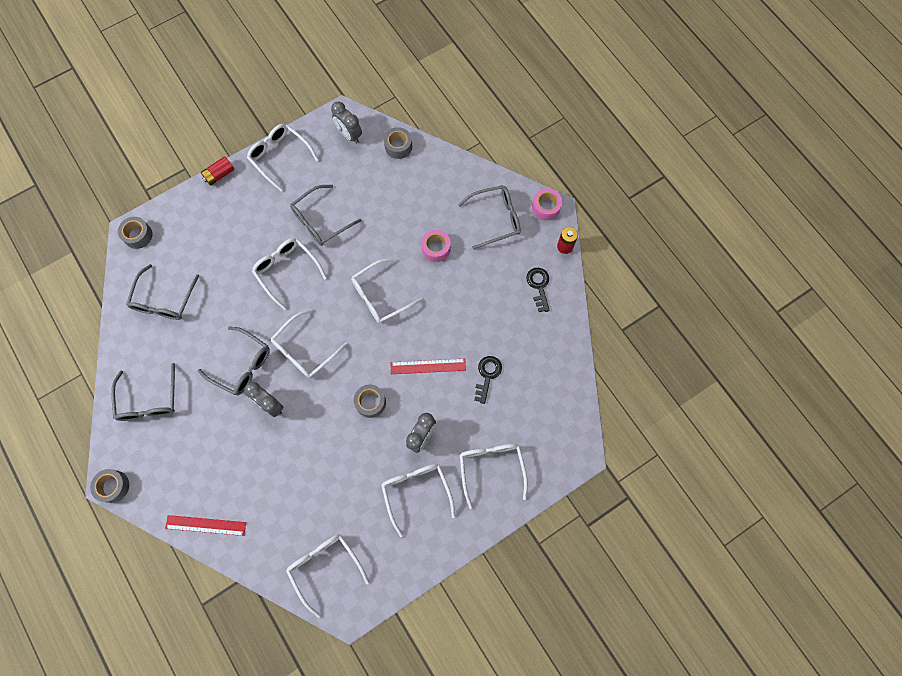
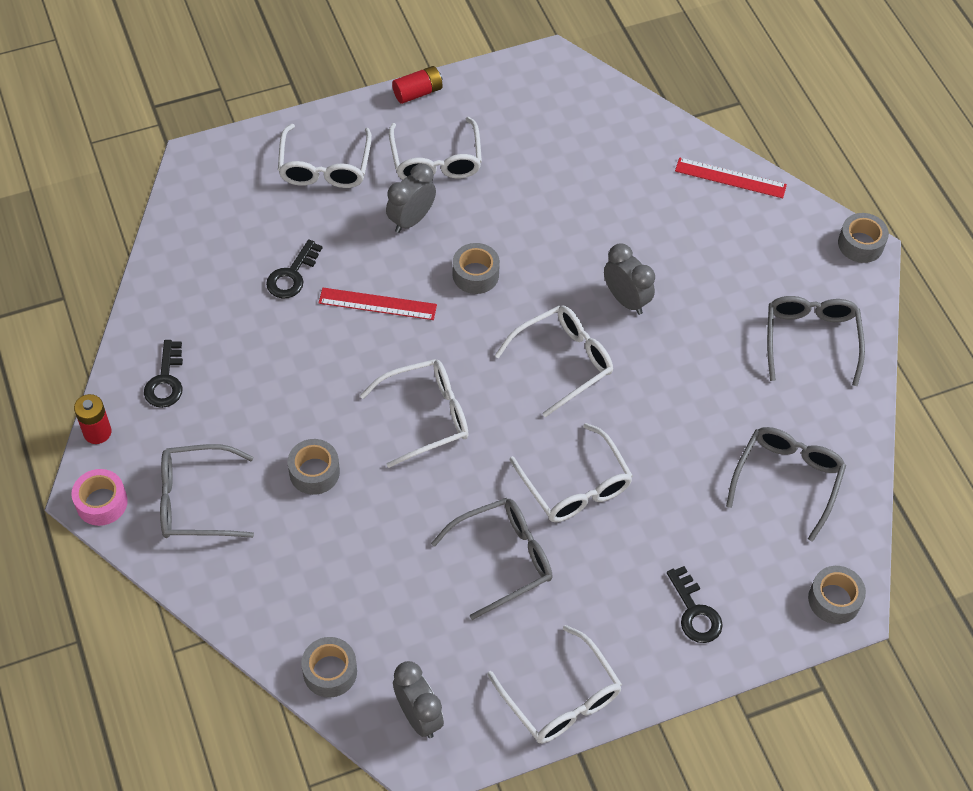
camera: 170 degrees left, 15 degrees down
grey glasses [198,327,270,395] -> none
red battery [201,156,234,186] -> red battery moved to [392,66,443,104]
white glasses [286,534,369,618] -> none
pink tape [421,230,451,262] -> grey tape [288,439,340,495]
none -> black key [667,566,723,643]

